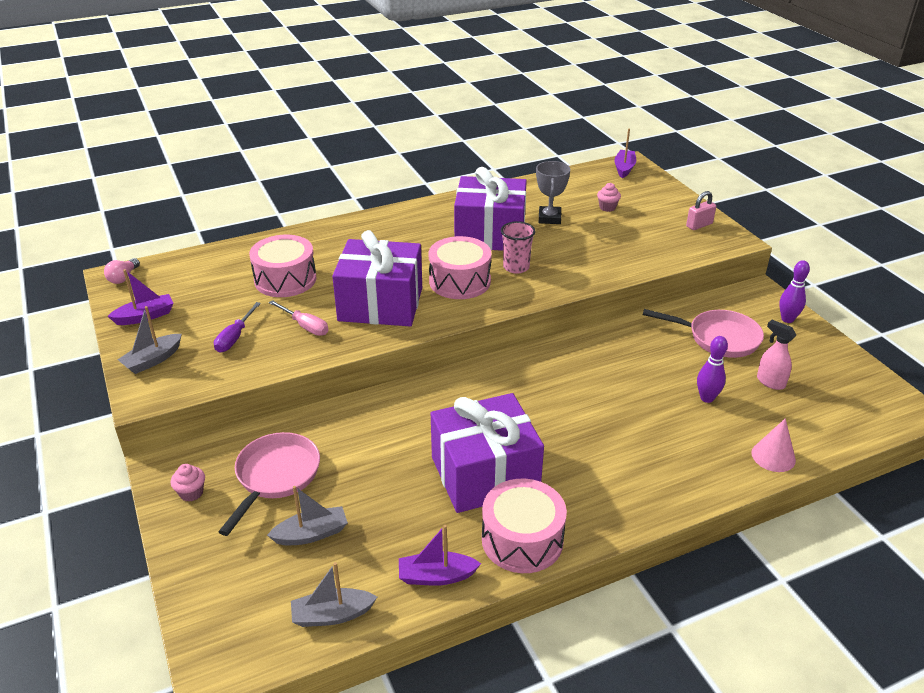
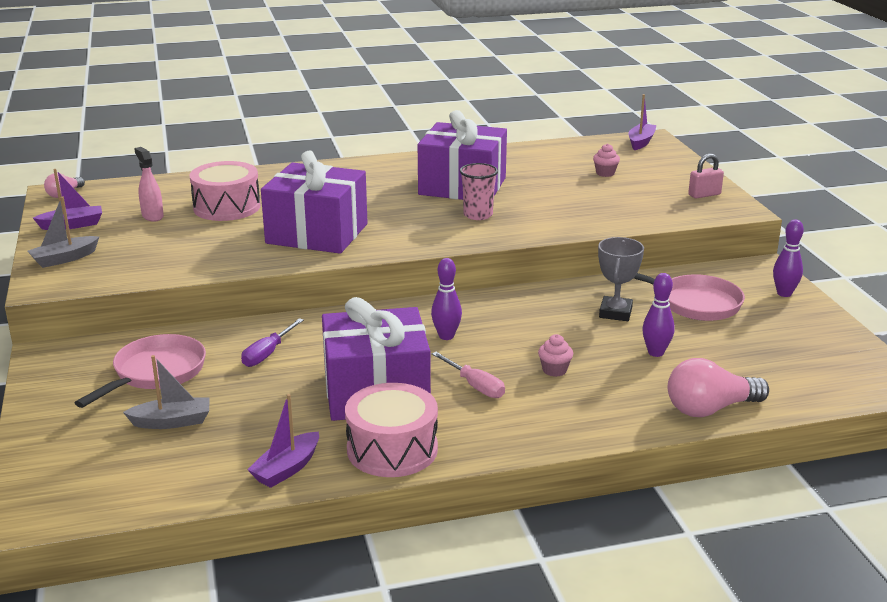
camera: 10 degrees right, 10 degrees down
pink cupcake [171,464,205,502] -> pink cupcake moved to [538,334,573,377]
purple screwdriver [214,302,261,352] -> purple screwdriver moved to [241,318,304,367]
pink screwdriver [269,300,329,336] -> pink screwdriver moved to [432,352,505,398]
grey boat [291,562,377,627] -> none
purple boat [399,525,481,586] -> purple boat turned 60 degrees counterclockwise [247,394,319,488]
pink drum [429,236,491,299] -> none
grey trophy [536,161,570,224] -> grey trophy moved to [598,237,644,321]
pink cone [751,418,796,472] -> pink light bulb [668,358,769,417]
pink spray bottle [757,320,796,390] -> pink spray bottle moved to [134,147,164,222]
none -> purple bowling pin [431,258,462,340]

